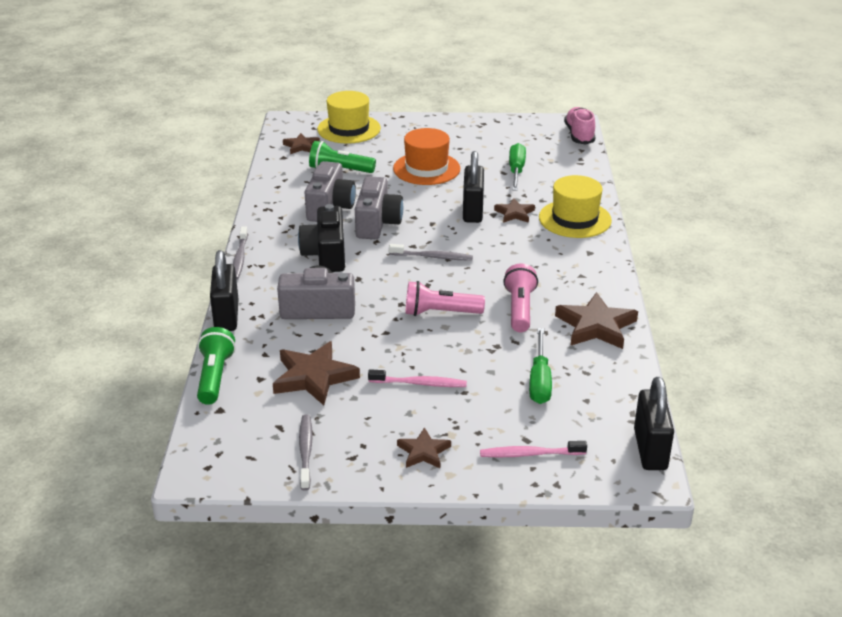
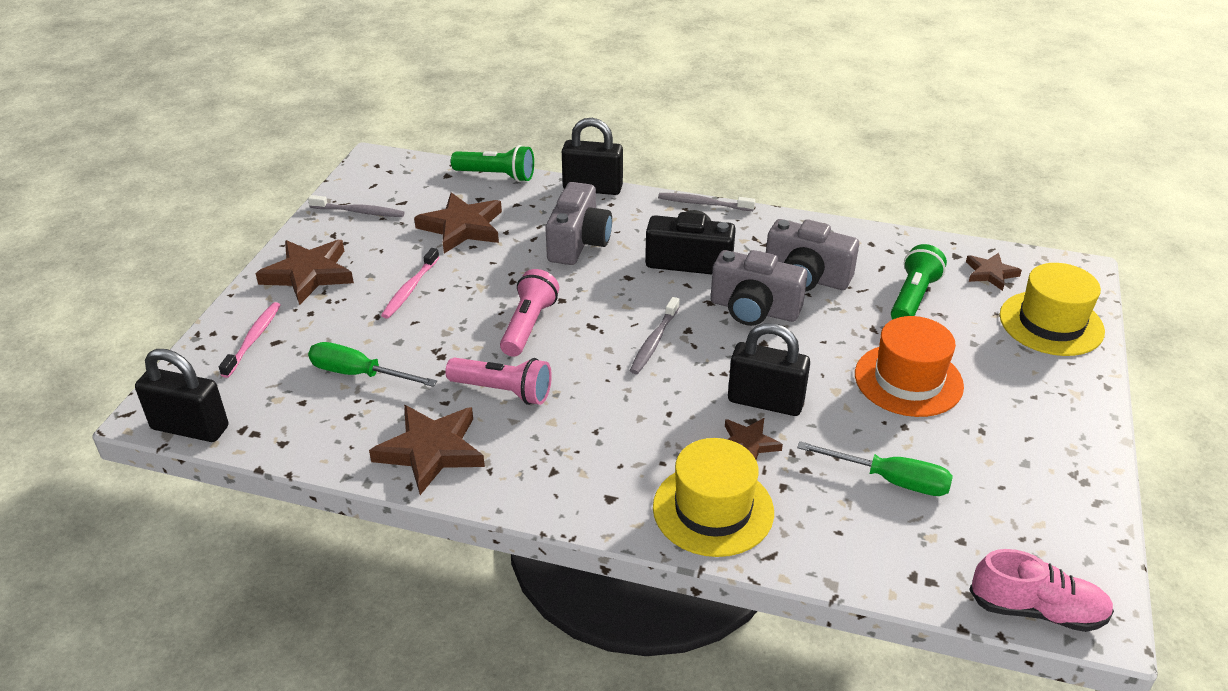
camera: 105 degrees right, 5 degrees up
brown star [397,427,451,468] -> brown star [255,240,354,305], size x1.74

